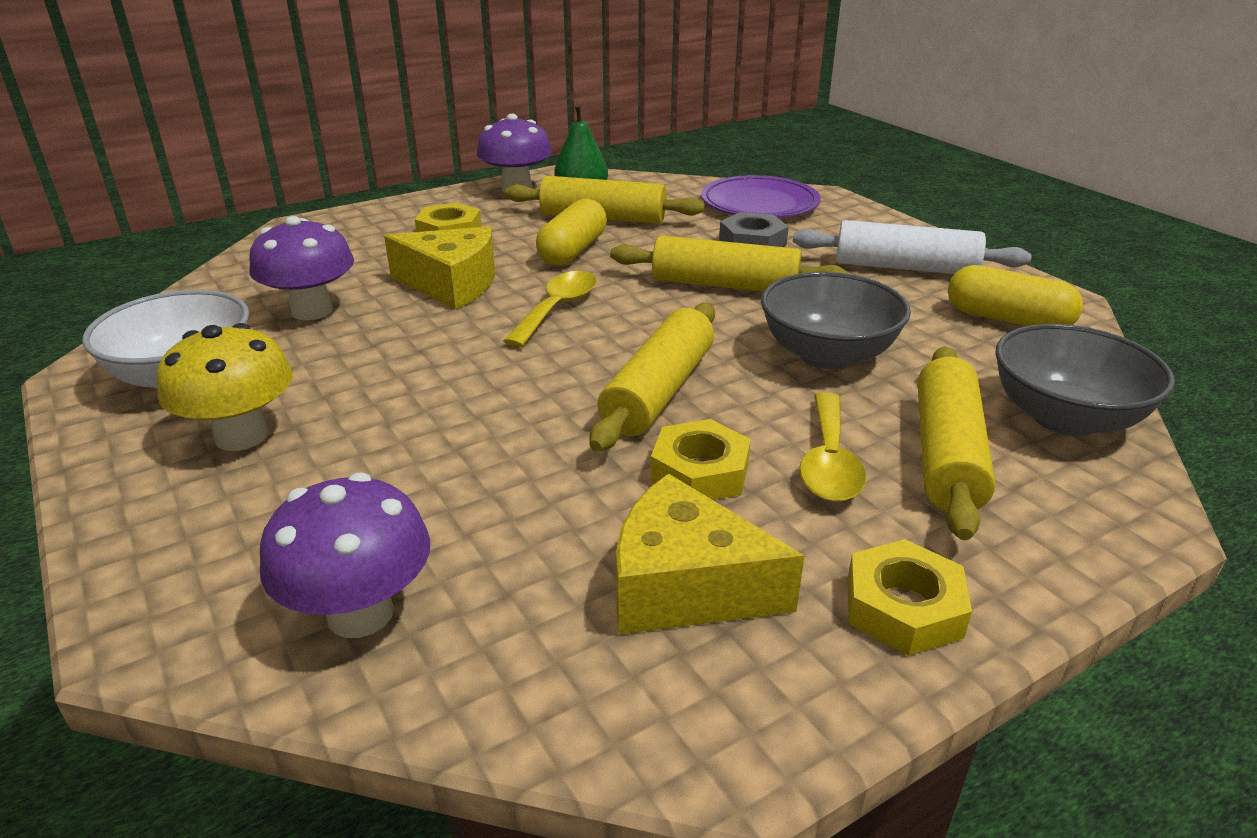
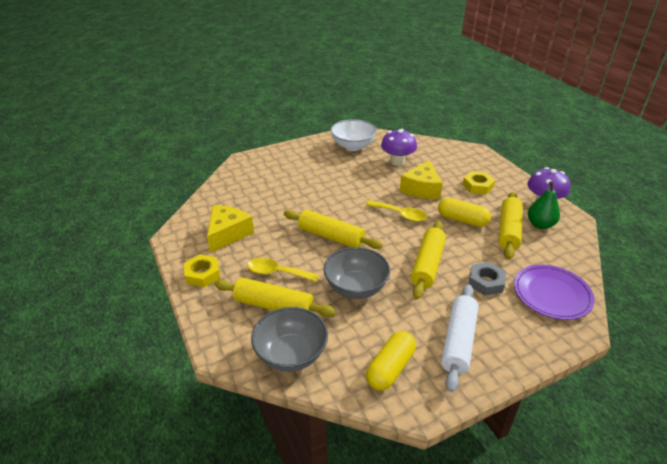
camera: 95 degrees right, 5 degrees up
yellow mushroom [157,323,293,451] -> none
purple mushroom [260,473,430,638] -> none
yellow nut [651,419,751,500] -> none

